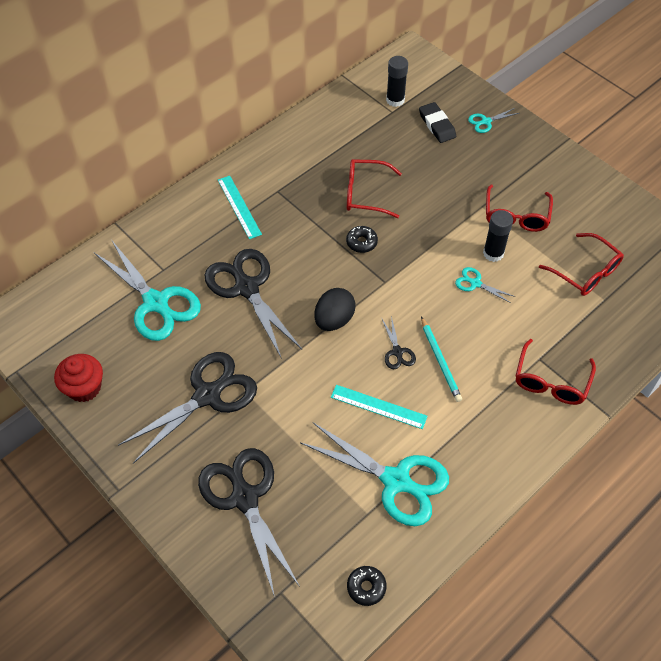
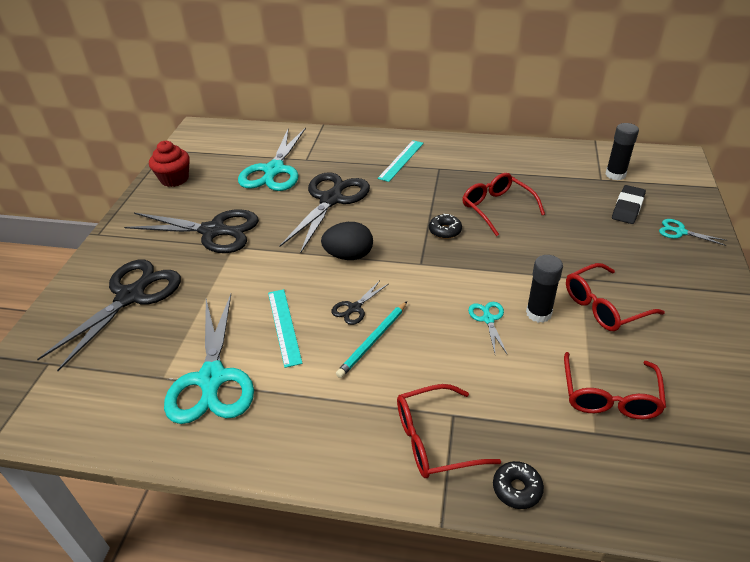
camera: 55 degrees right, 15 degrees down
black donut [347,566,387,606] -> black donut moved to [493,461,544,509]

